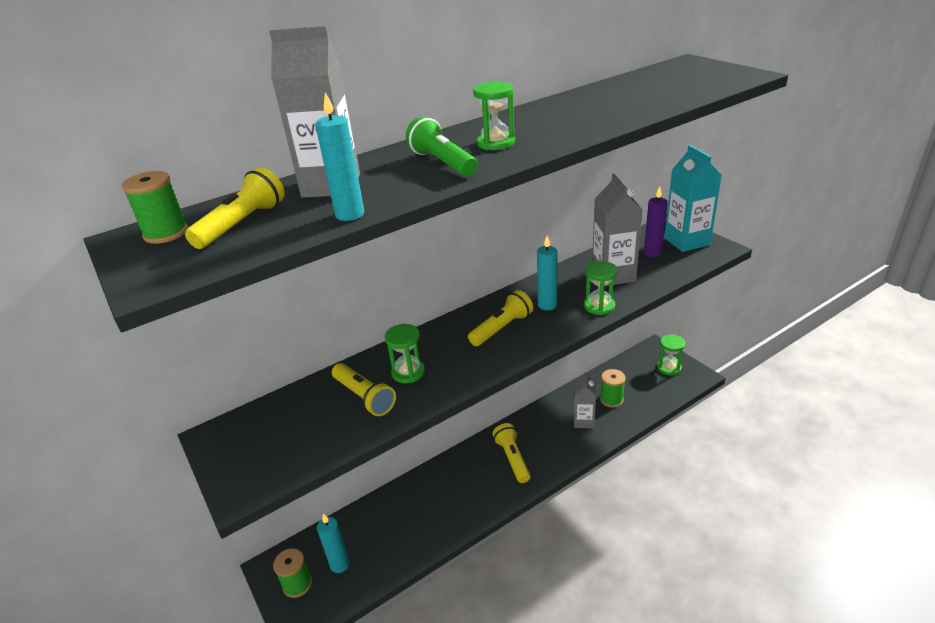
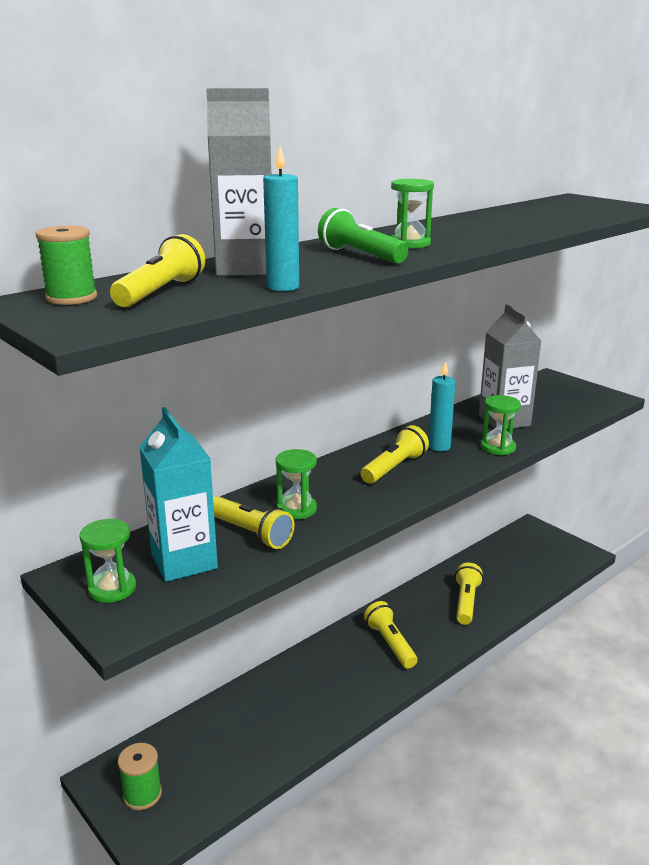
camera: 10 degrees left, 10 degrees down
turquoise candle [317,514,350,573] -> none
grey carton [574,371,596,429] -> yellow flashlight [455,563,483,625]
green spool [600,369,626,408] -> none
purple candle [644,187,668,258] -> none
green hourglass [657,334,685,376] -> green hourglass moved to [80,519,136,603]
turquoise carton [664,145,722,252] -> turquoise carton moved to [139,407,218,582]

